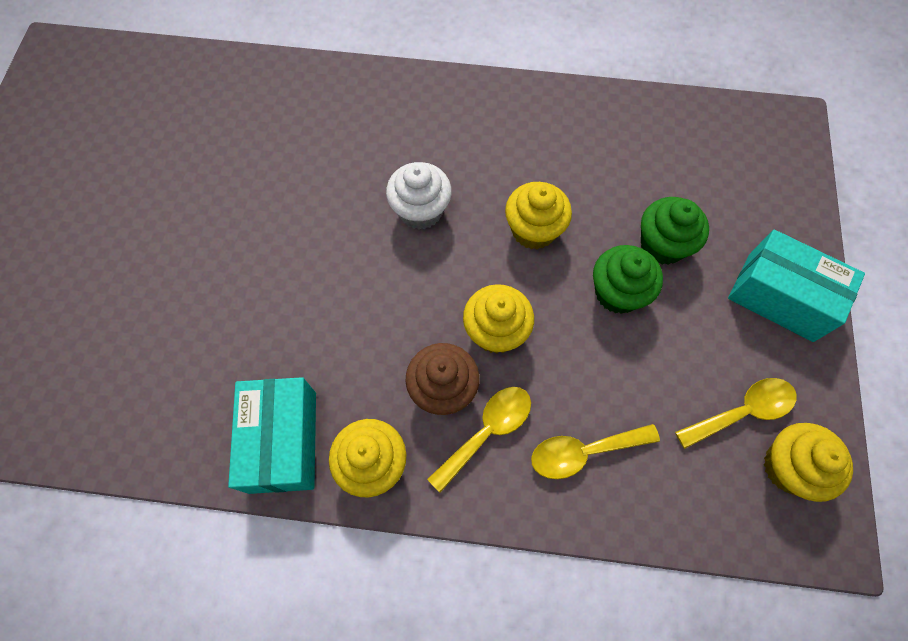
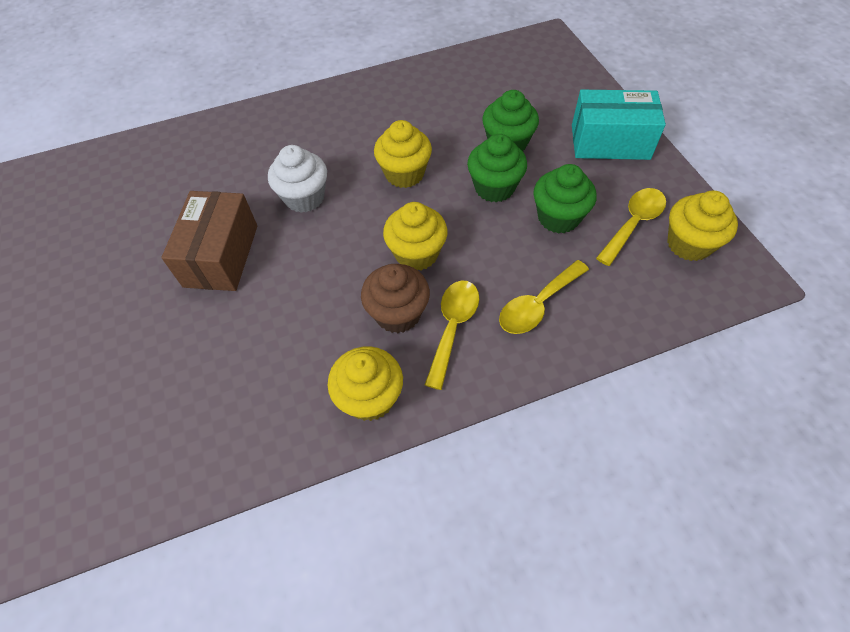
camera: 25 degrees left, 10 degrees down
turquoise box [228,377,316,494] -> none
none -> brown box [161,191,257,291]
none -> green cupcake [533,164,597,233]

